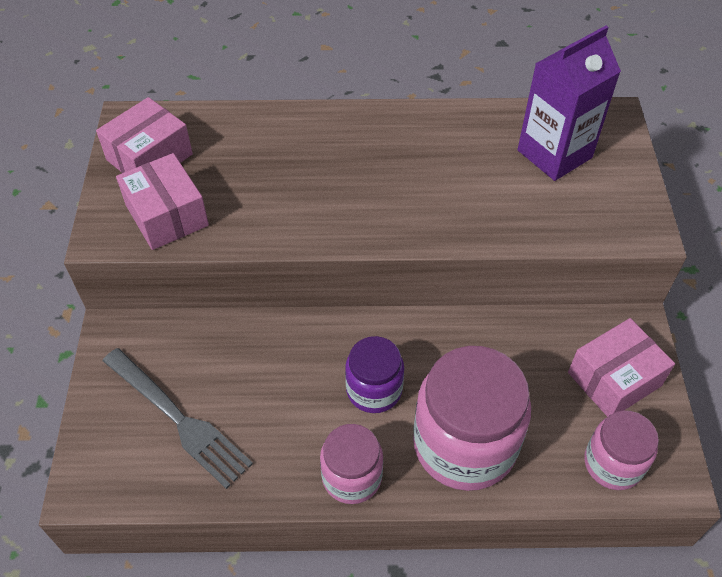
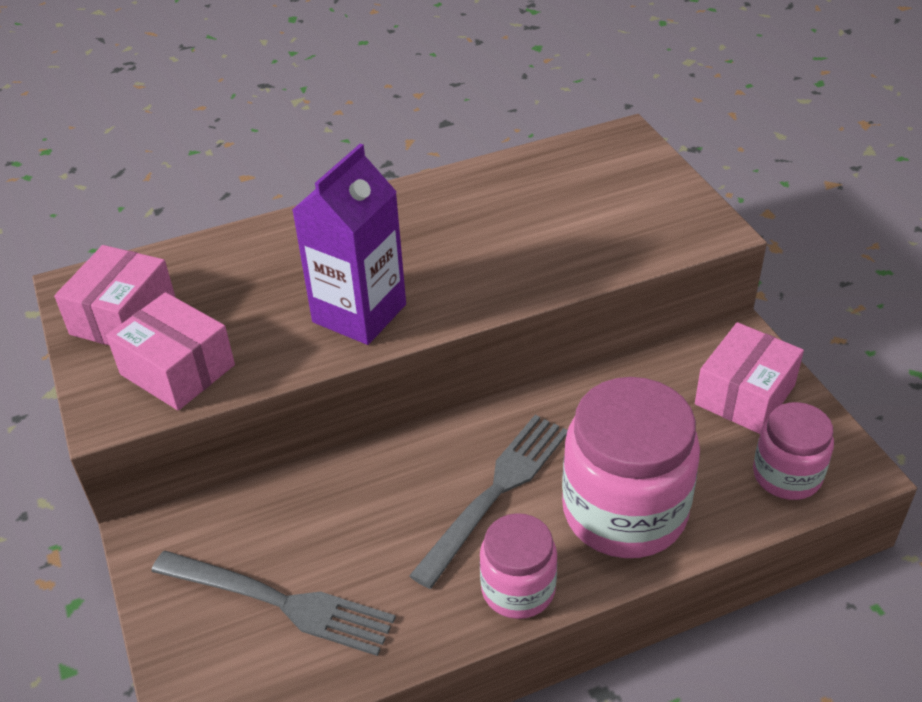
camera: 20 degrees left, 10 degrees down
purple jar [345,336,404,413] -> grey fork [409,415,567,589]
purple carton [517,26,621,181] -> purple carton moved to [292,144,406,345]

